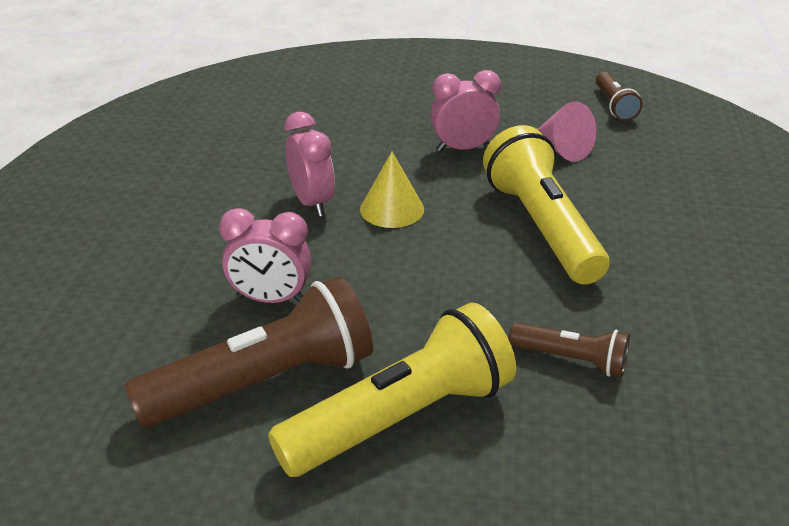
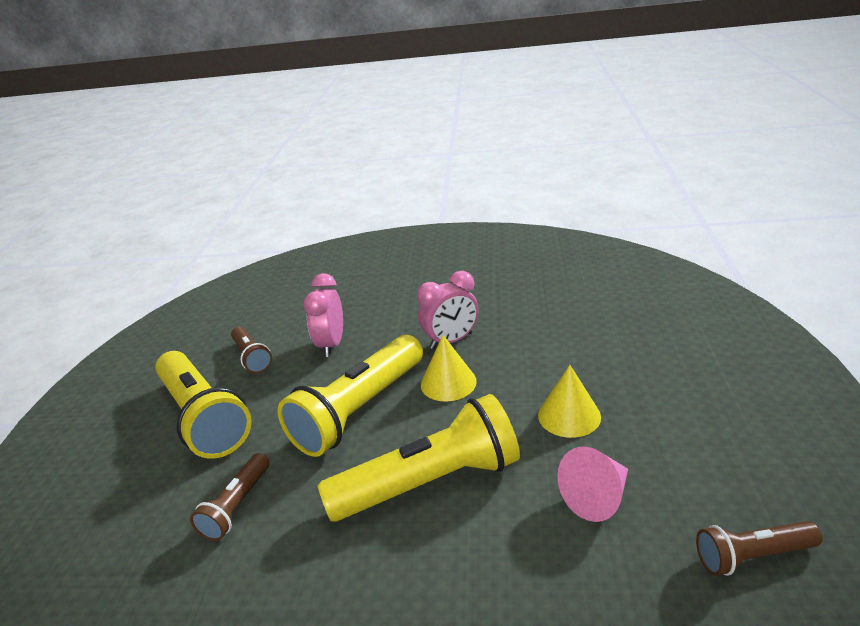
camera: 90 degrees right, 5 degrees down
brown flashlight [124,276,373,428] -> brown flashlight [231,327,272,373], size x0.51
pink clock [431,70,501,152] -> yellow cone [538,365,601,438]
none -> yellow flashlight [278,335,423,457]

